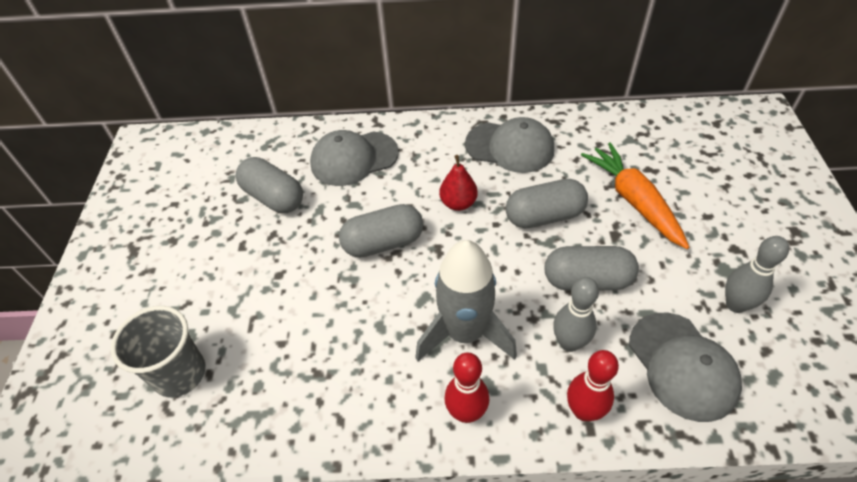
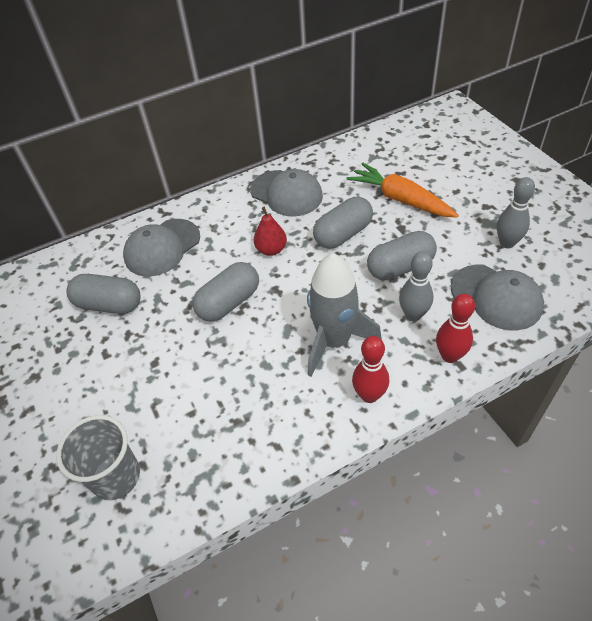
camera: 25 degrees left, 0 degrees up
grey cap [465,117,554,173] -> grey cap turned 45 degrees clockwise [250,169,323,216]

